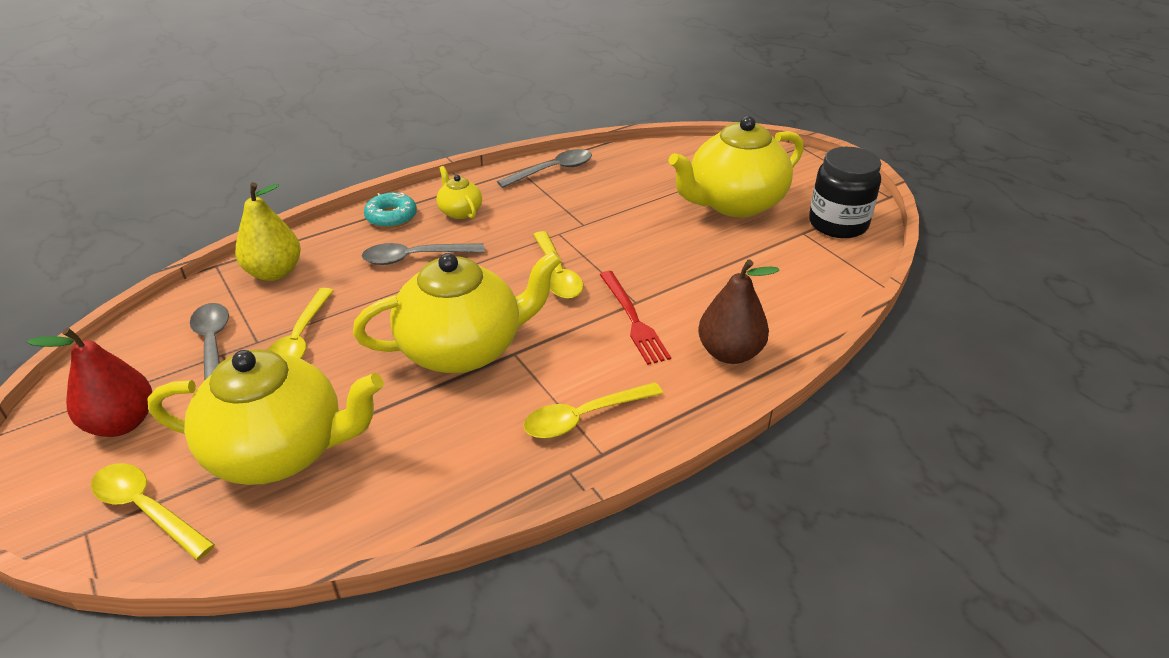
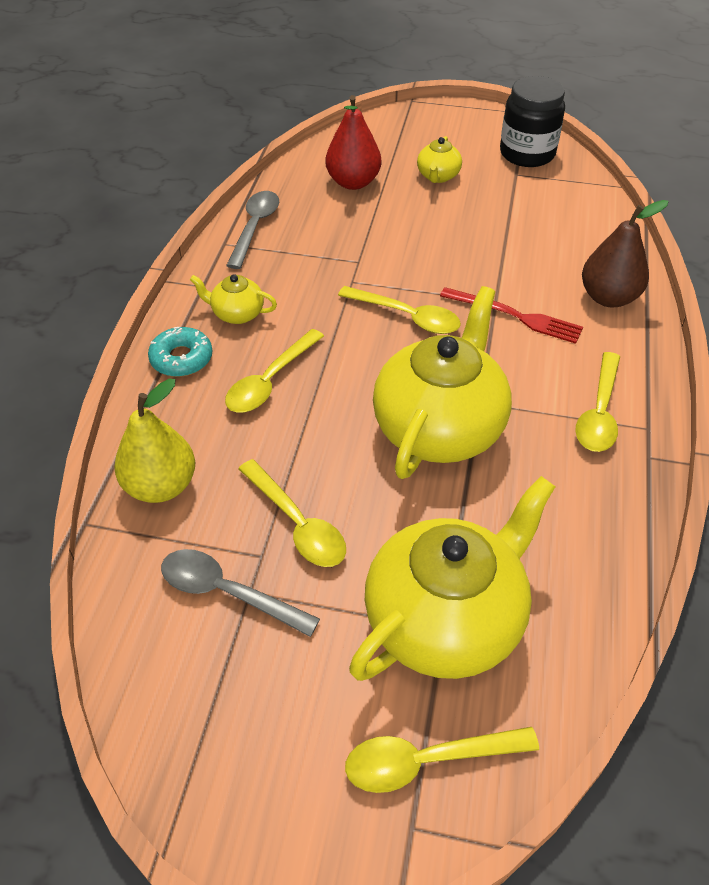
camera: 45 degrees left, 10 degrees up
red pear [27,327,152,437] -> red pear moved to [325,95,381,190]
grey spoon [362,243,485,265] -> yellow spoon [225,329,324,412]
yellow teapot [668,116,804,217] -> yellow teapot [417,136,462,183], size x0.45

